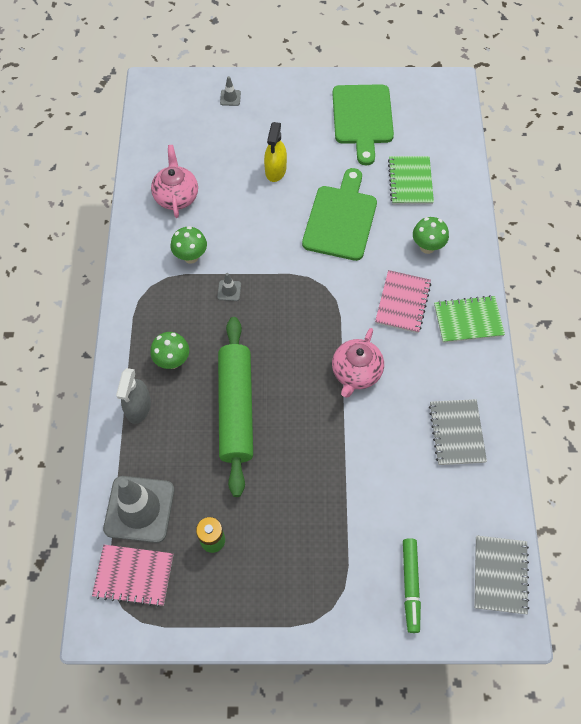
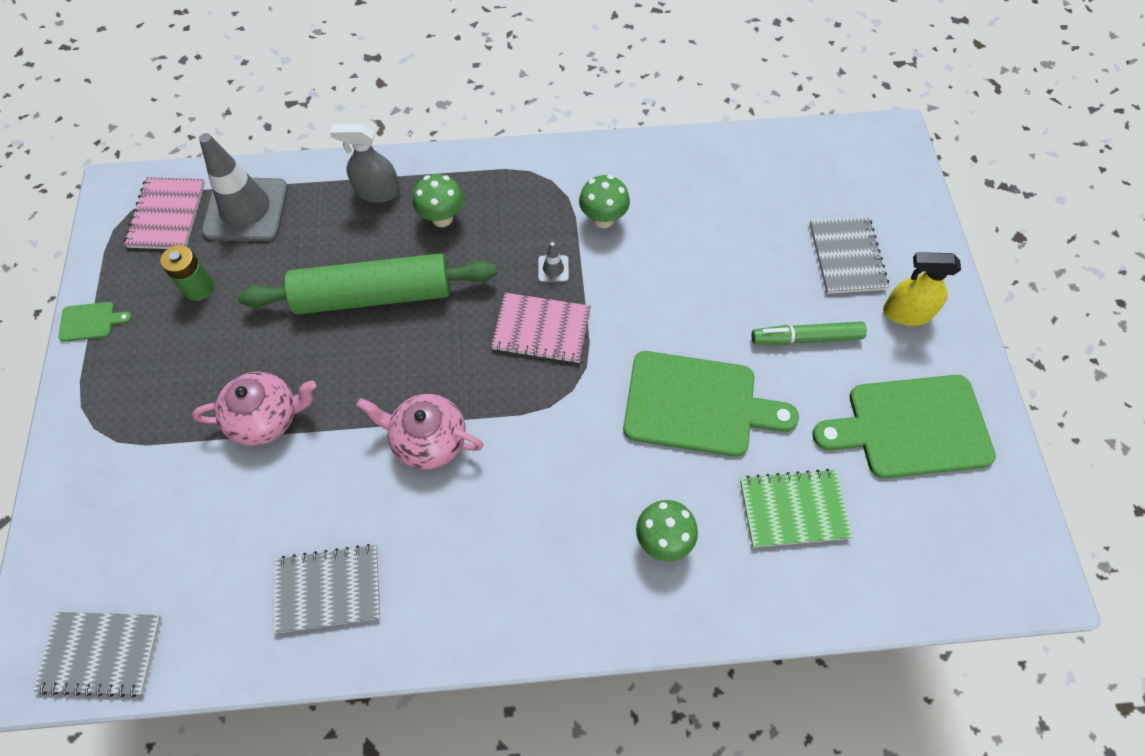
camera: 85 degrees right, 0 degrees up
pink teapot [151,145,198,218] -> pink teapot moved to [192,372,316,446]
grey traffic cone [220,76,241,106] -> none
yellow spray bottle [264,122,287,182] -> yellow spray bottle moved to [883,252,961,326]
pink notebook [375,270,431,333] -> pink notebook moved to [491,293,591,364]
green marker [403,538,421,633] -> green marker moved to [751,322,867,345]
green notebook [434,295,505,343] -> none
none -> green cutting board [58,302,132,342]
none -> grey notebook [810,216,889,294]

